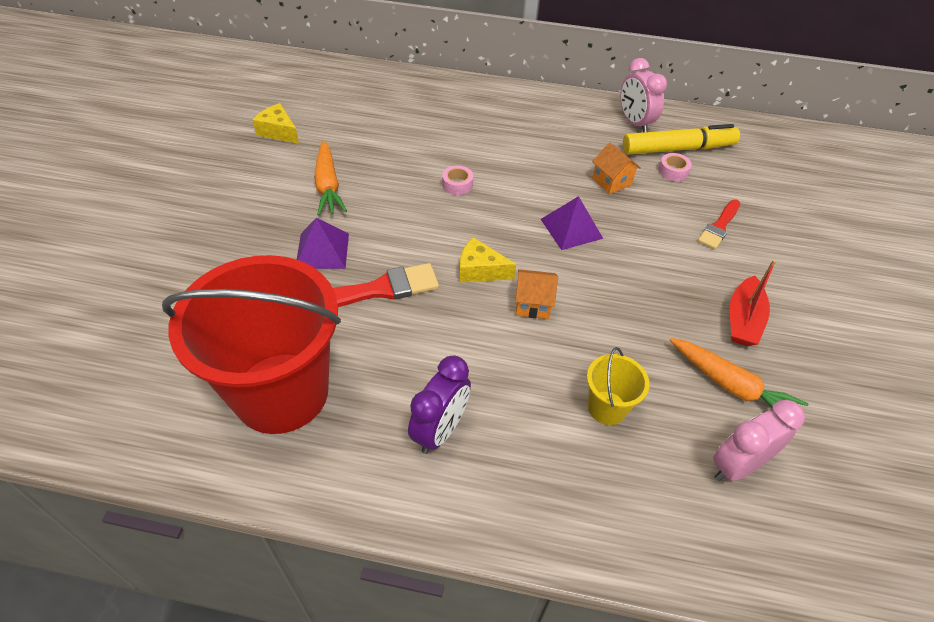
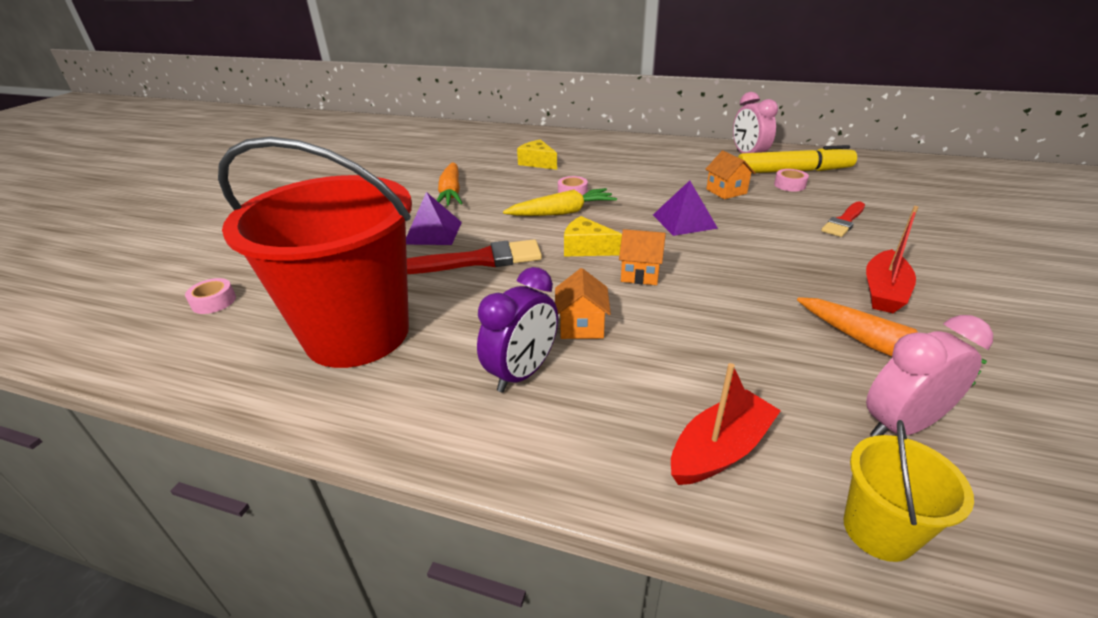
camera: 10 degrees right, 15 degrees down
yellow cheese [252,103,299,144] -> yellow cheese moved to [517,139,557,170]
yellow bucket [587,347,650,425] -> yellow bucket moved to [844,420,974,562]
none -> pink tape [185,278,236,314]
none -> yellow carrot [503,188,617,216]
none -> orange house [555,268,611,339]
none -> red boat [671,363,781,485]

